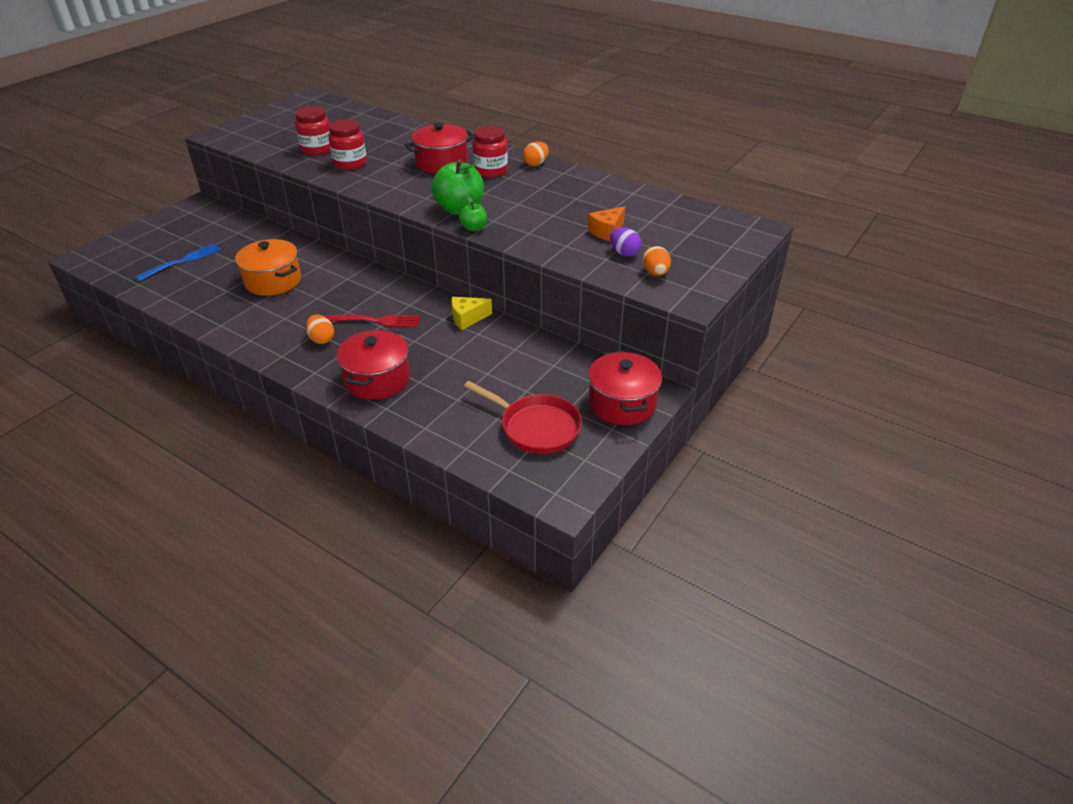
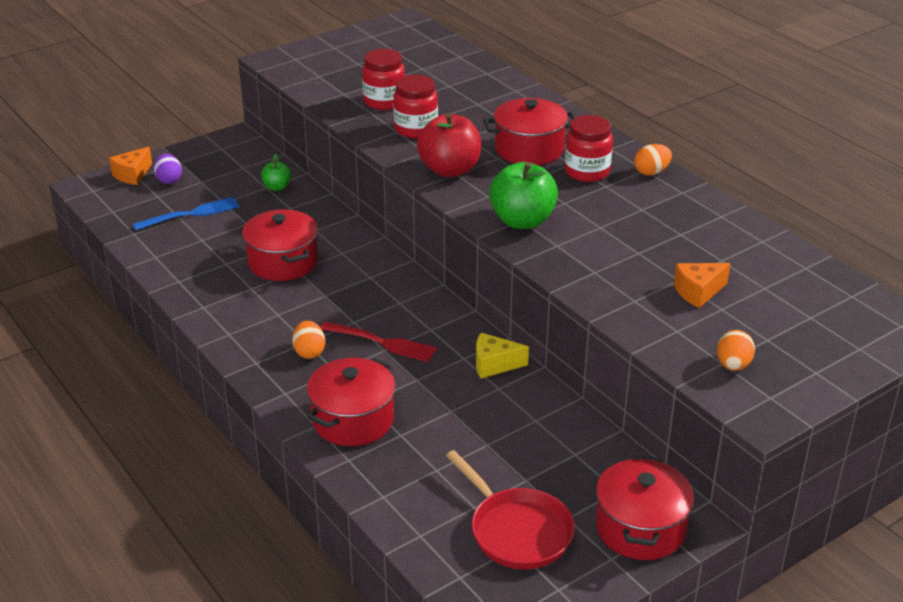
camera: 20 degrees right, 5 degrees down
orange pot [235,239,301,296] -> red pot [242,210,318,281]
green apple [459,196,487,231] -> green apple moved to [261,154,292,191]
purple egg [610,227,642,257] -> purple egg moved to [154,154,182,184]
none -> orange cheese [109,147,152,185]
none -> red apple [417,113,481,177]

